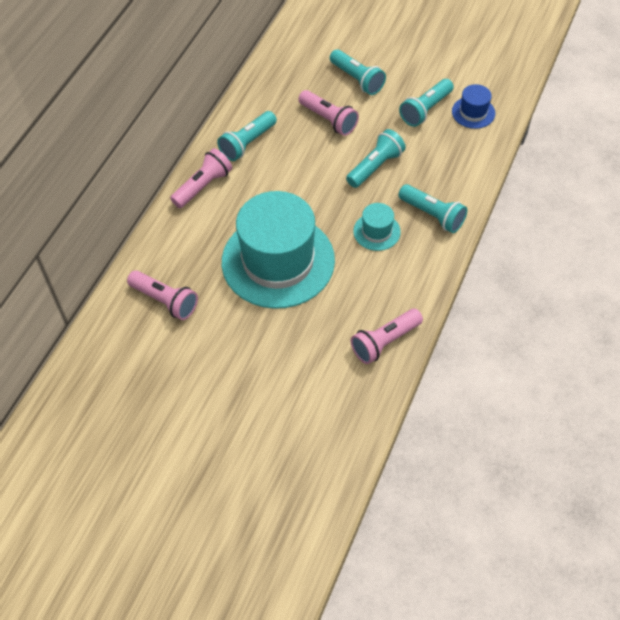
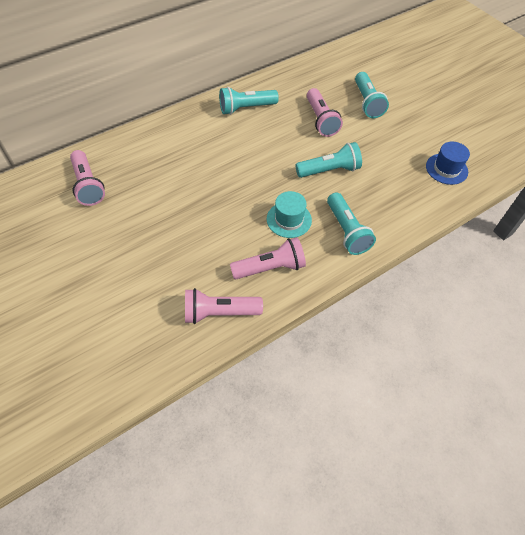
camera: 30 degrees right, 0 degrees up
pink flashlight [170,148,232,208] -> pink flashlight moved to [230,237,306,279]
turquoise hat [222,191,335,309] -> none
turquoise flashlight [399,79,454,127] -> none

